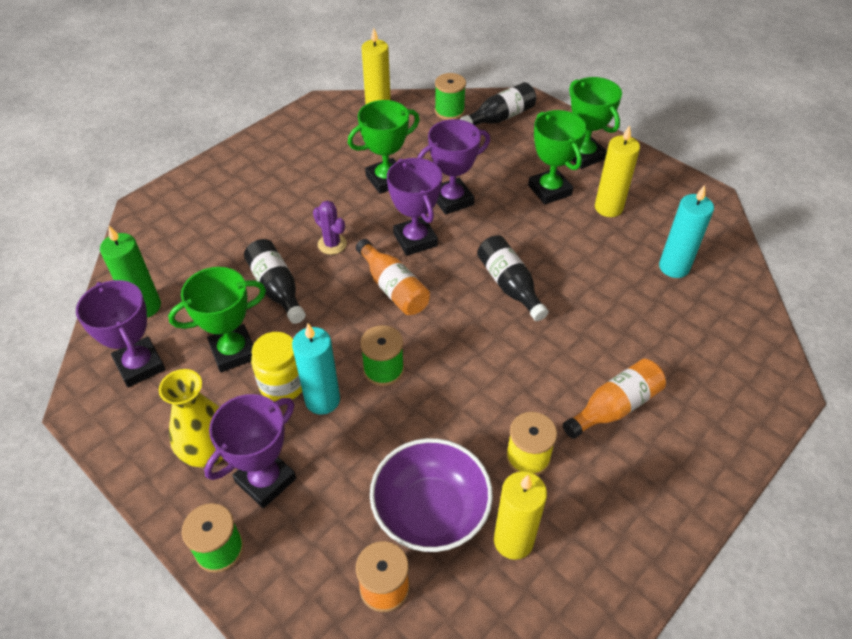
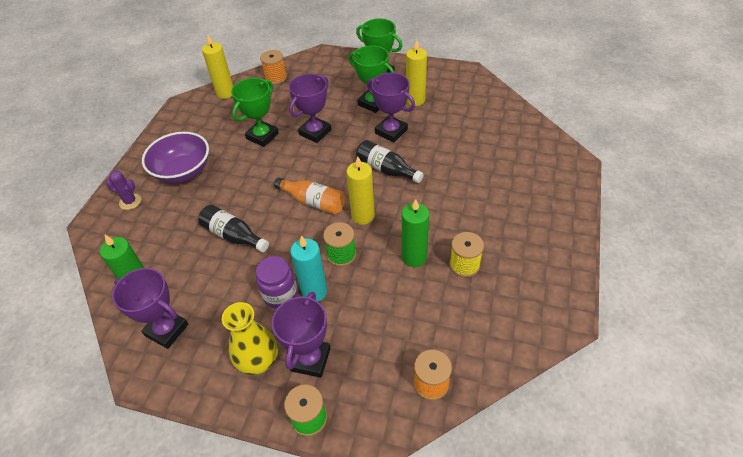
camera: 25 degrees left, 0 degrees up
green trophy [168,267,266,372] -> none
yellow jar [251,332,302,402] -> purple jar [256,256,298,309]
purple cactus [313,200,347,255] -> purple cactus moved to [106,170,141,210]
purple bowl [370,438,493,552] -> purple bowl moved to [142,132,209,183]
purple trophy [387,158,442,256] -> purple trophy moved to [367,72,415,143]
green spool [435,73,466,120] -> orange spool [260,50,287,84]
black bottle [460,82,536,125] -> none
yellow candle [494,471,547,560] -> yellow candle moved to [346,157,375,225]
orange bottle [563,359,666,439] -> none
turquoise candle [659,185,714,278] -> none
none -> green candle [402,199,429,267]

